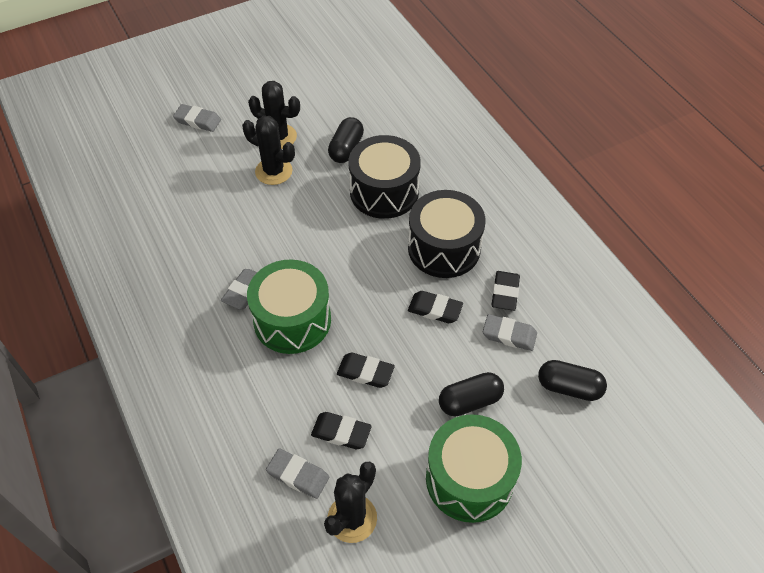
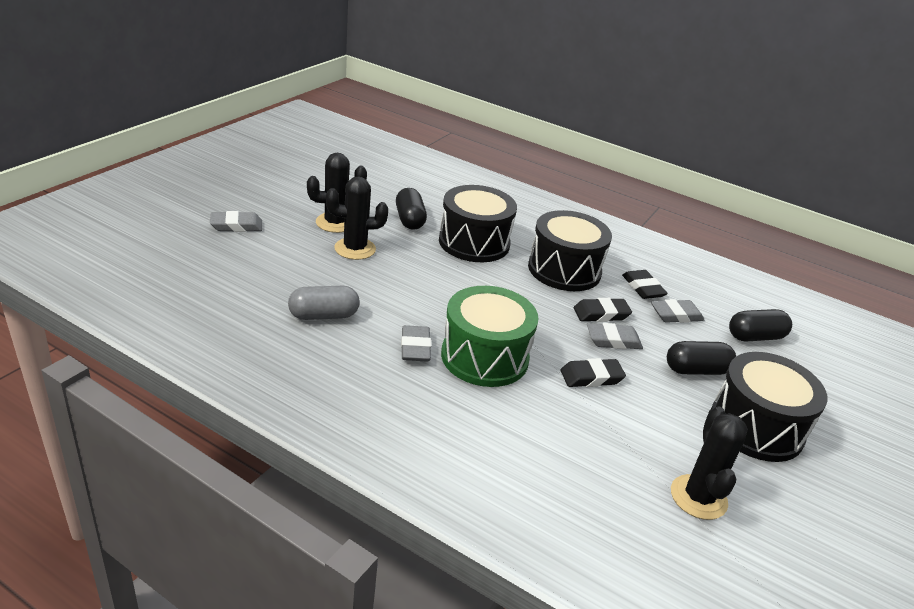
camera: 35 degrees left, 20 degrees down
grey eraser [266,449,329,499] -> grey eraser moved to [587,323,643,349]
black eraser [311,412,372,449] -> none
green drum [426,414,522,523] -> black drum [711,352,828,462]
black capsule [439,372,504,416] -> black capsule turned 45 degrees clockwise [667,341,736,375]
none -> grey capsule [288,286,360,320]

